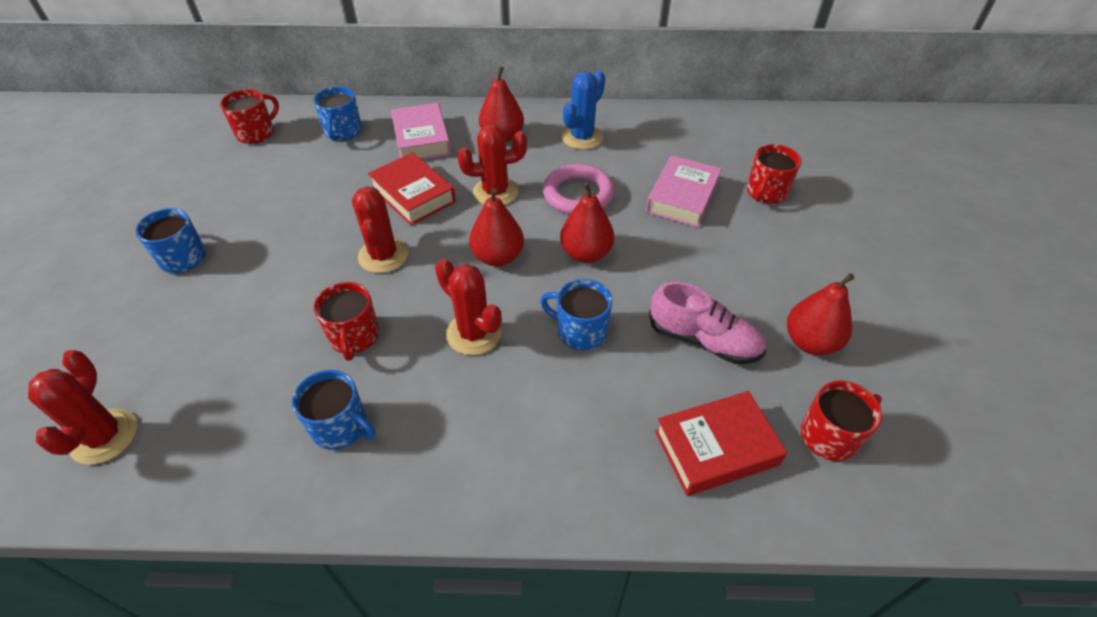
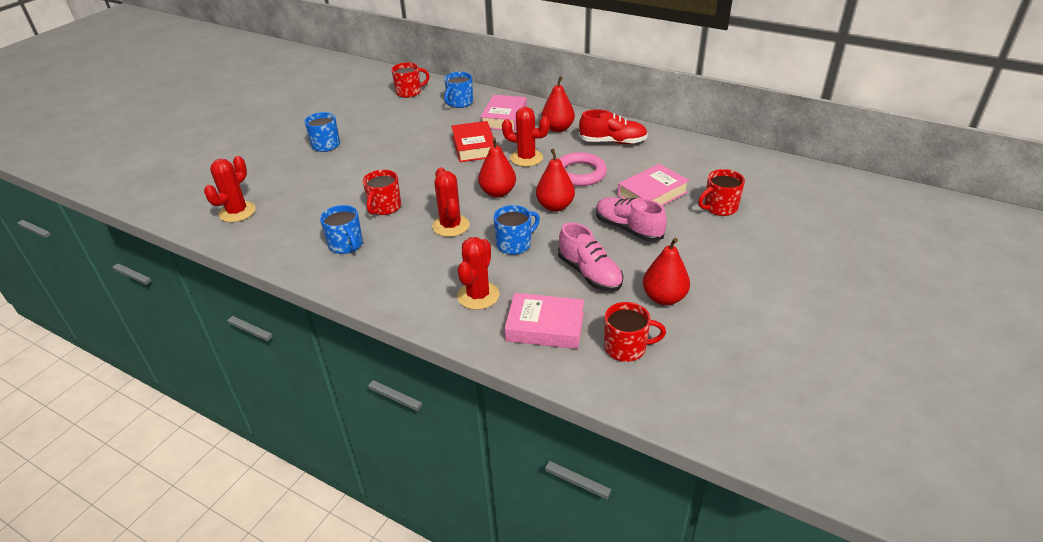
camera: 30 degrees right, 10 degrees down
red cactus [352,186,408,273] -> red cactus moved to [457,237,499,310]
blue mug [540,279,612,350] -> blue mug turned 90 degrees clockwise [493,205,540,255]
blue cactus [562,70,605,150] -> red shoe [579,109,648,144]
red book [655,391,787,496] -> pink book [505,293,584,349]
none -> pink shoe [596,197,667,242]

